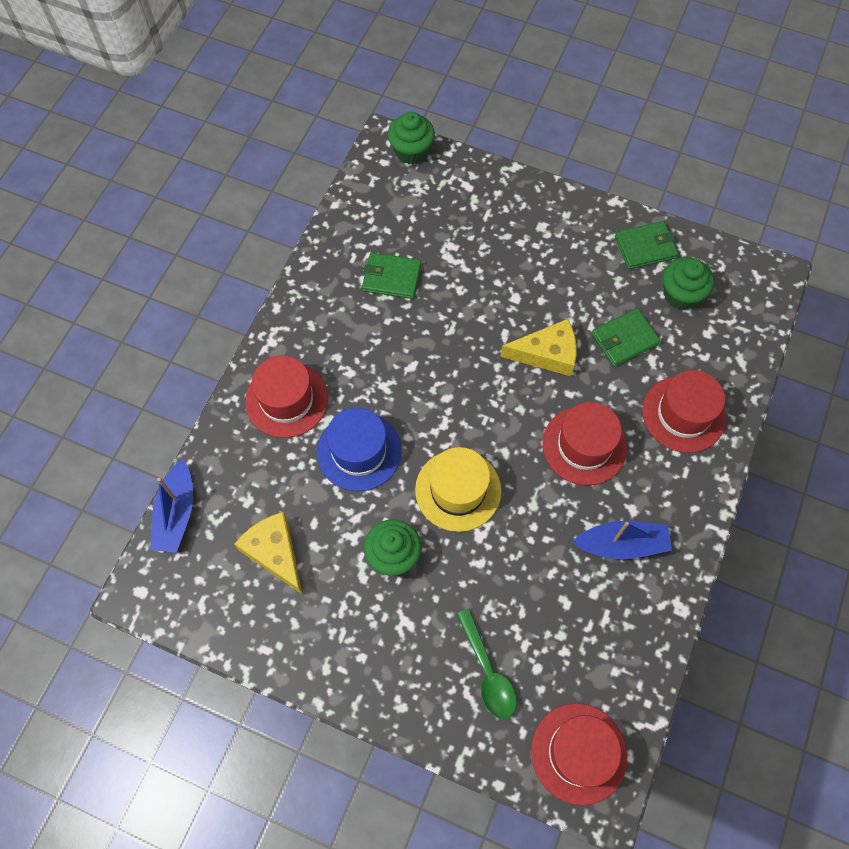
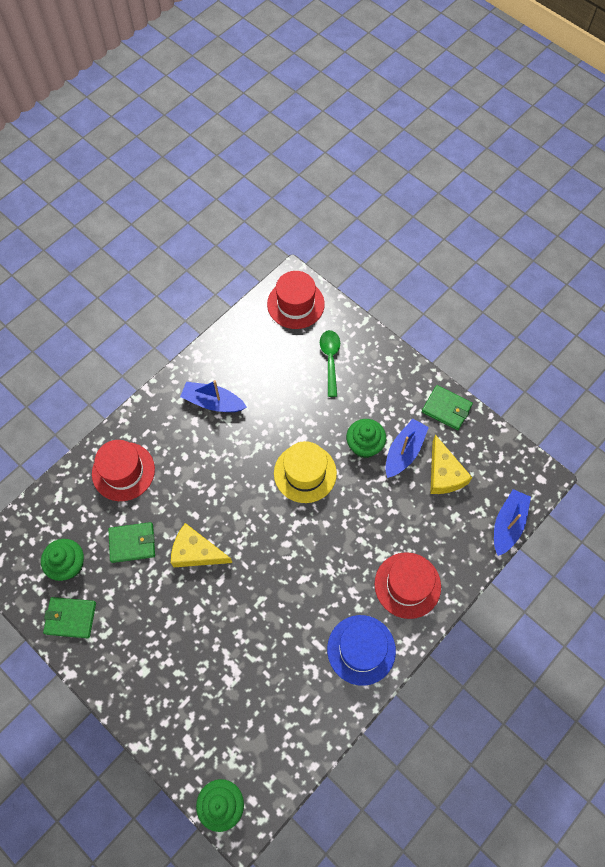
camera: 160 degrees left, 0 degrees up
blue hat [317,408,402,491] -> blue hat moved to [327,615,396,686]
green wallet [362,253,421,299] -> green wallet moved to [422,385,473,431]
red hat [542,402,627,486] -> none
none -> blue boat [385,419,429,478]

